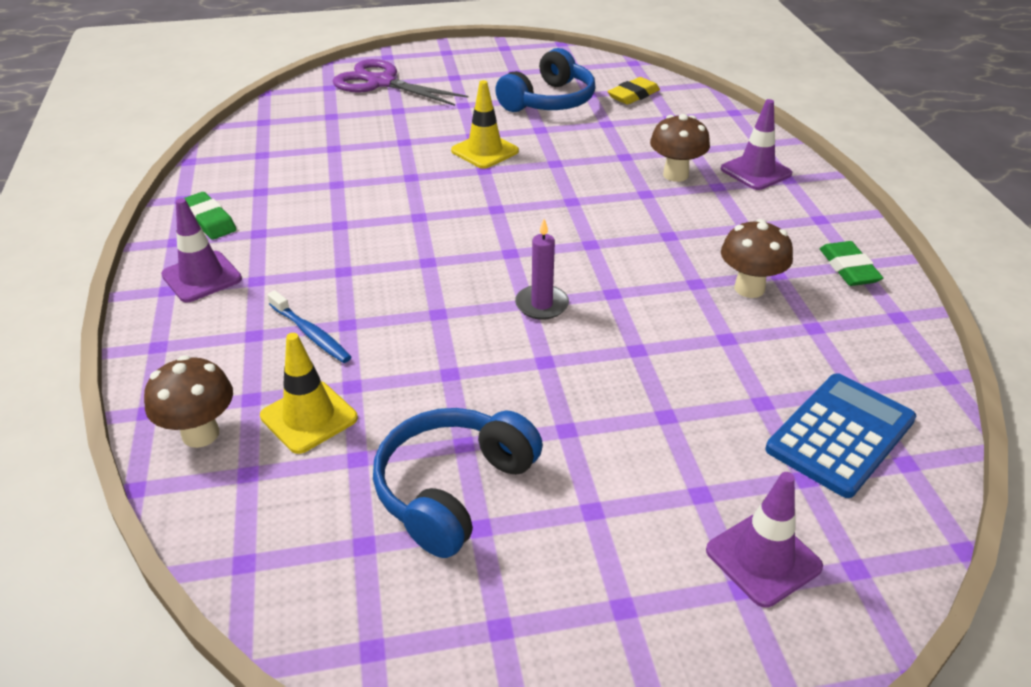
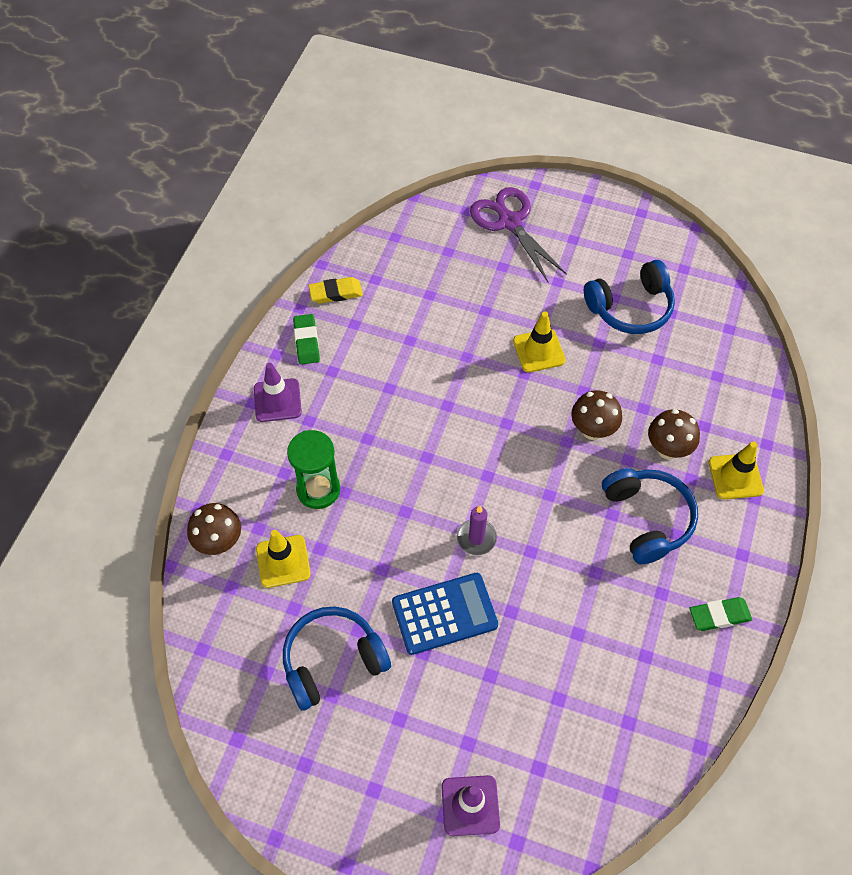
camera: 30 degrees right, 20 degrees up
blue toothbrush [267,290,351,363] -> green hourglass [287,430,340,509]
yellow eraser [607,77,660,105] -> yellow eraser moved to [308,277,363,304]
purple traffic cone [721,99,792,190] -> yellow traffic cone [709,441,764,500]
brown mushroom [721,219,793,298] -> brown mushroom moved to [571,390,622,440]
blue calculator [765,373,916,498] -> blue calculator moved to [392,573,498,655]
green eraser [820,241,883,286] -> green eraser turned 60 degrees clockwise [689,597,752,631]
none -> blue headphones [602,468,698,564]

